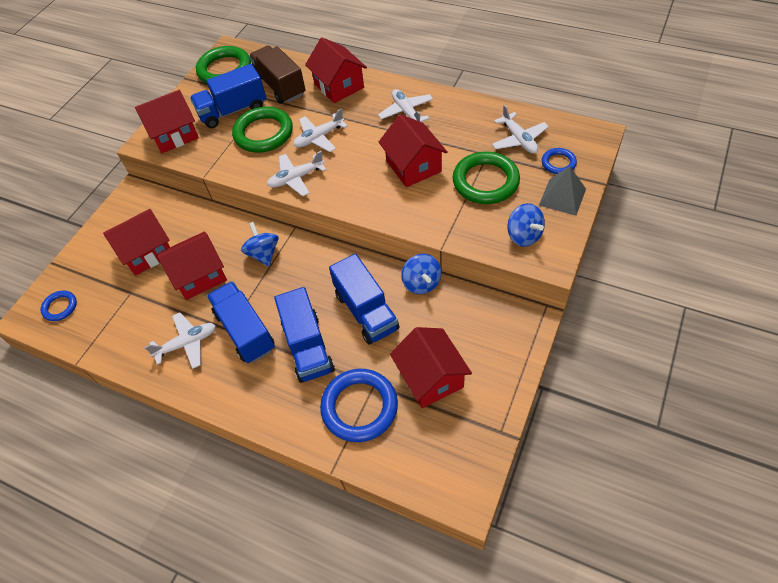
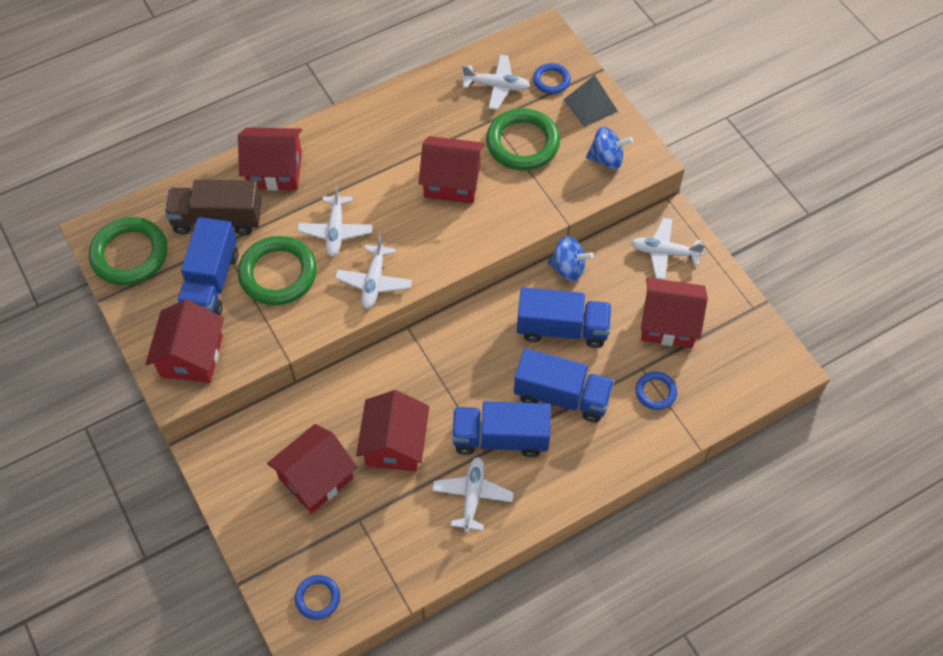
camera: 60 degrees left, 5 degrees up
red house [103,209,170,276] -> red house turned 45 degrees clockwise [267,424,358,513]
blue spinning top [241,222,279,267] -> none
blue ring [320,369,398,442] -> blue ring [635,372,677,410], size x0.52
white plane [378,89,433,122] -> white plane moved to [631,218,706,280]

